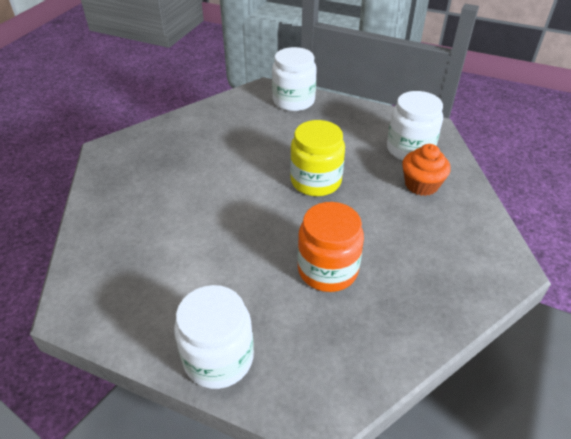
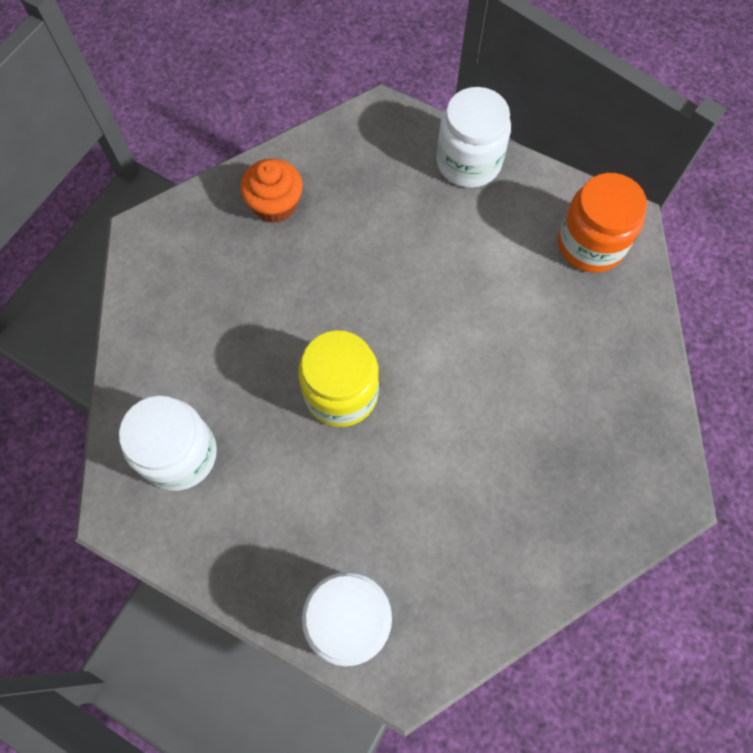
camera: 175 degrees left, 25 degrees up
orange jar [297,202,364,292] -> orange jar moved to [558,173,647,273]
orange cupcake [402,144,451,196] -> orange cupcake moved to [240,159,303,223]

